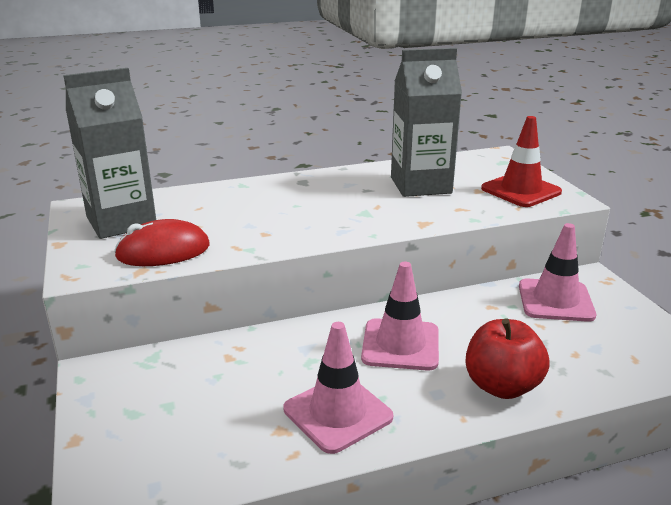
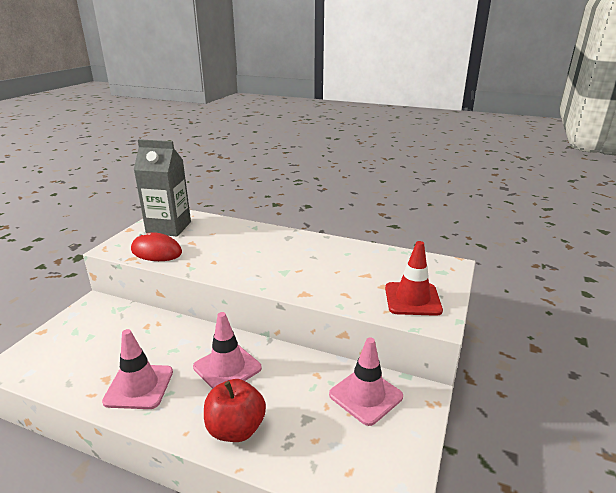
camera: 40 degrees right, 0 degrees up
grey carton [391,48,462,197] -> none

